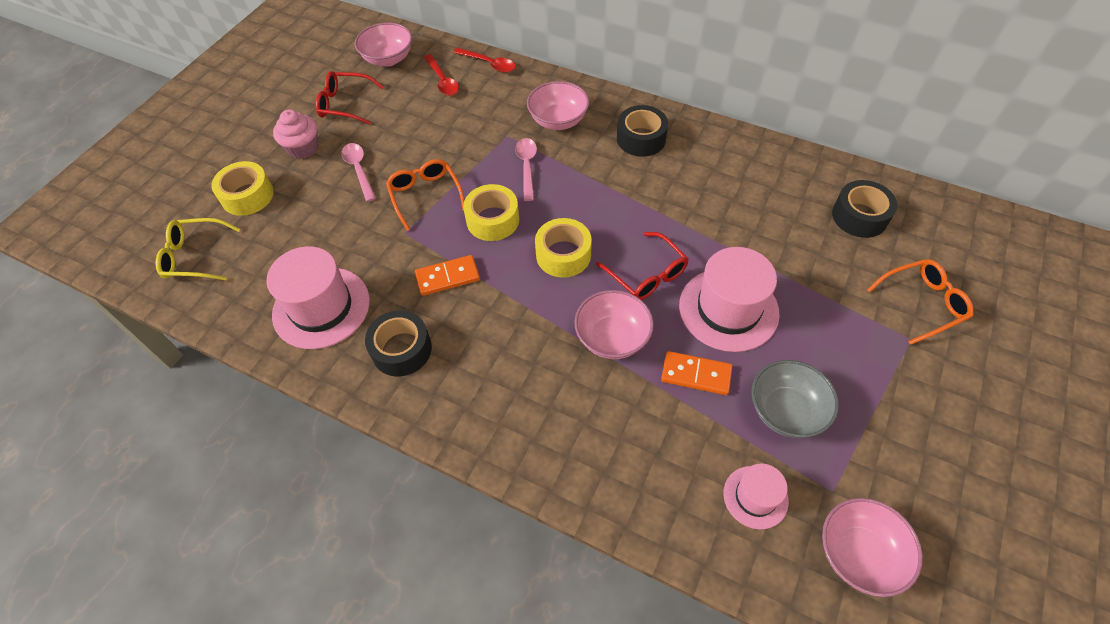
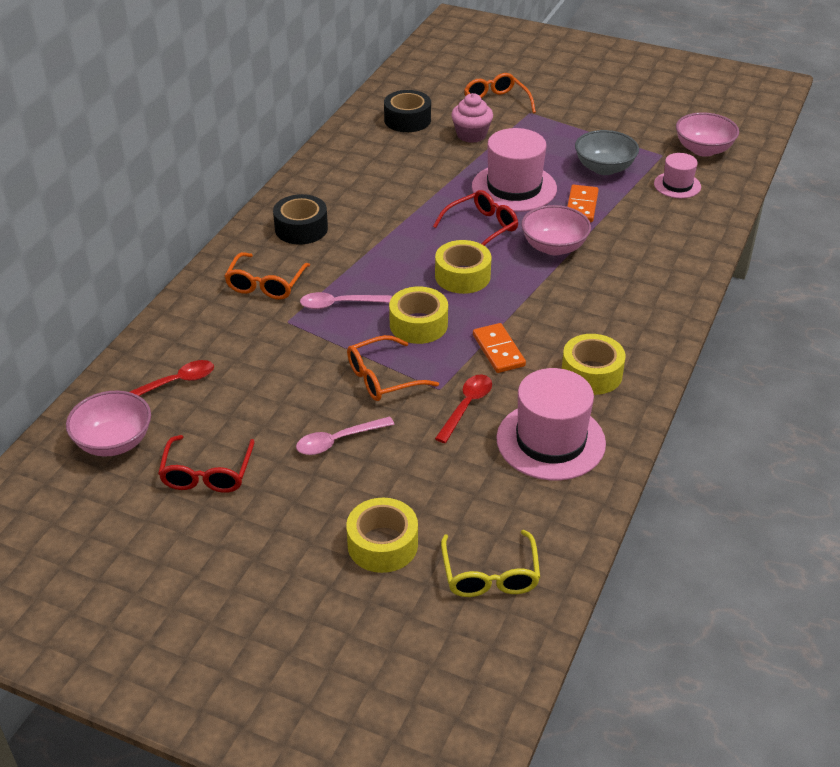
camera: 95 degrees left, 15 degrees down
pink cupcake [273,110,318,159] -> pink cupcake moved to [451,93,493,143]
black tape [365,310,432,376] -> yellow tape [562,334,626,395]
red spoon [453,48,516,73] -> red spoon moved to [435,374,492,443]
pink bowl [527,81,589,130] -> orange glasses [224,252,310,300]

